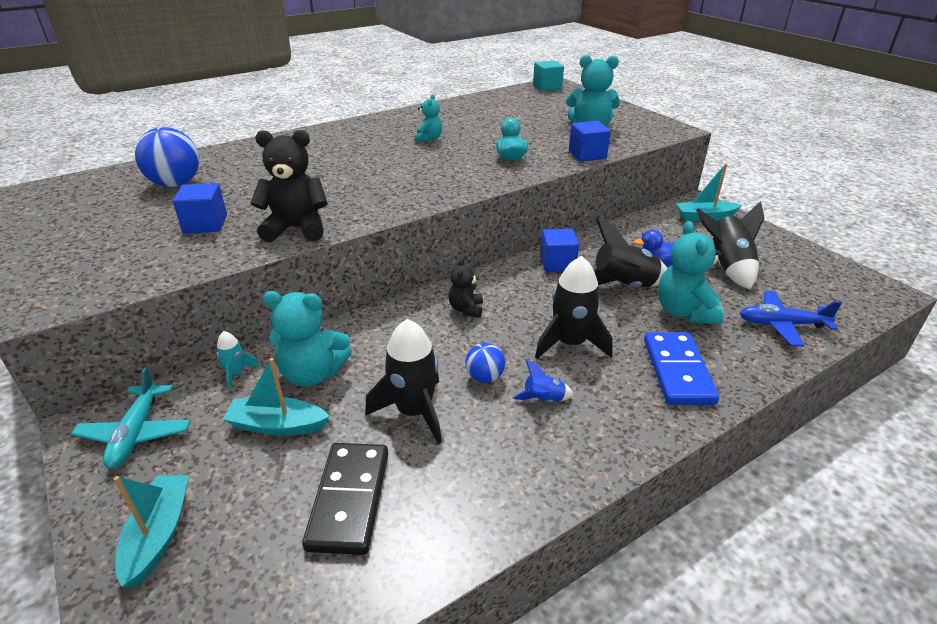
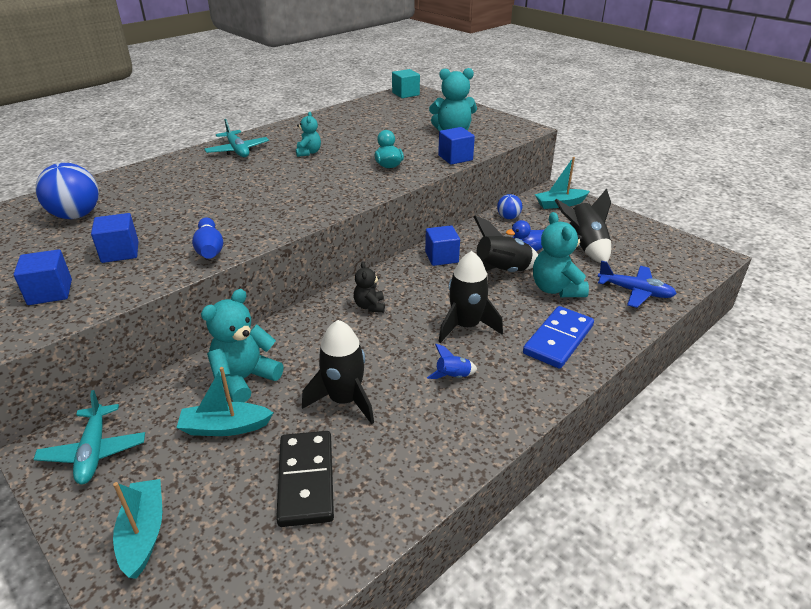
camera: 10 degrees left, 0 degrees up
turquoise rocket [217,331,260,389] -> none
black teddy bear [250,130,328,242] -> blue bowling pin [192,218,223,259]
turquoise teddy bear [263,291,352,387] -> turquoise teddy bear turned 135 degrees clockwise [201,289,284,402]
blue ball [465,343,505,383] -> blue ball moved to [497,194,522,219]
blue domino [644,332,719,405] -> blue domino turned 45 degrees clockwise [523,306,594,369]
blue plane [739,291,842,347] -> blue plane turned 150 degrees counterclockwise [598,261,677,308]
none -> blue cube [13,249,72,305]
none -> turquoise plane [204,119,269,157]

